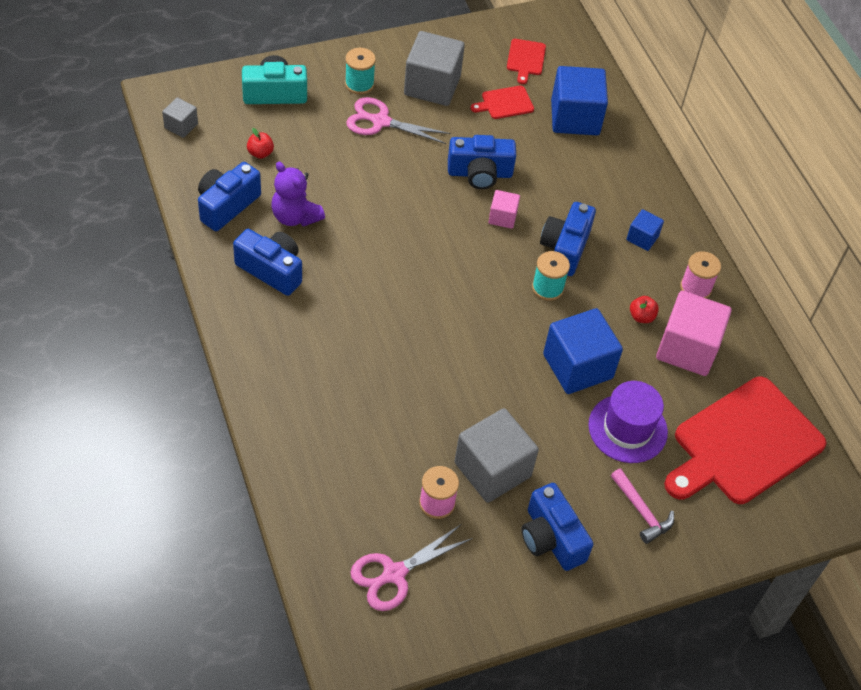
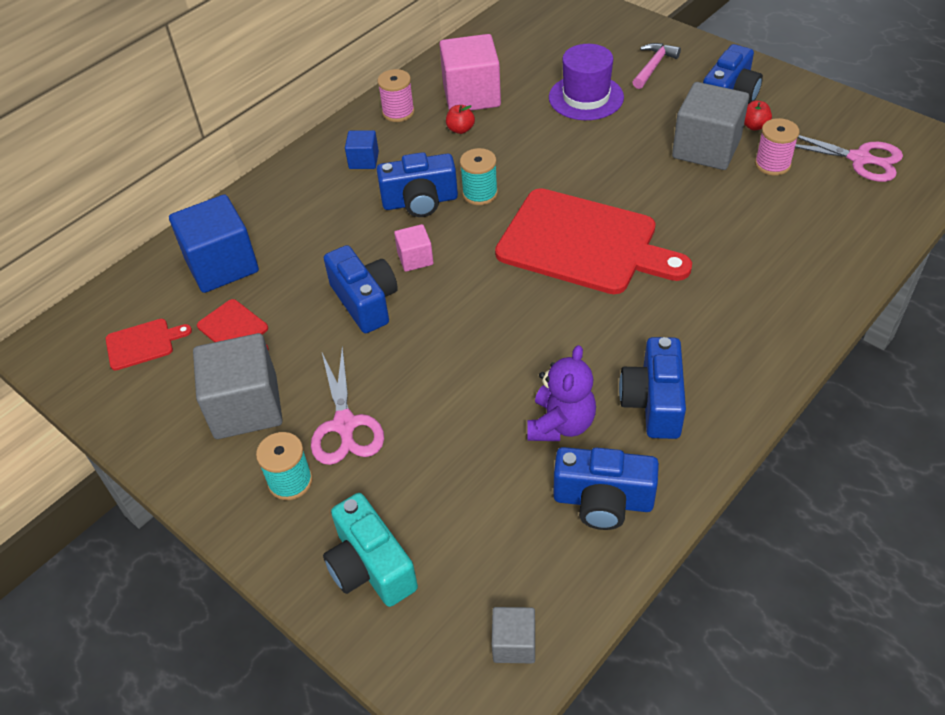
camera: 110 degrees left, 5 degrees down
red apple [247,128,274,159] -> red apple moved to [744,101,772,130]
blue cube [543,308,623,394] -> none
red cutting board [664,377,827,504] -> red cutting board moved to [495,188,692,294]

